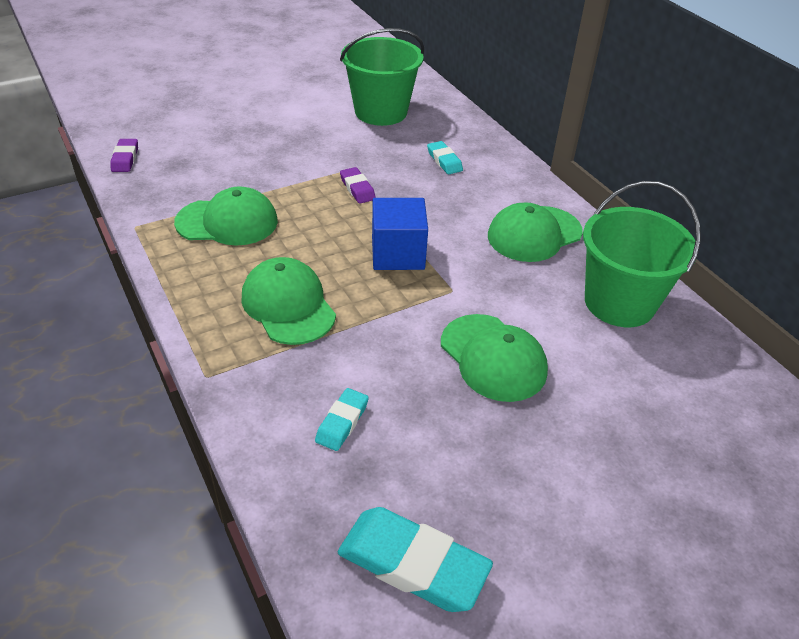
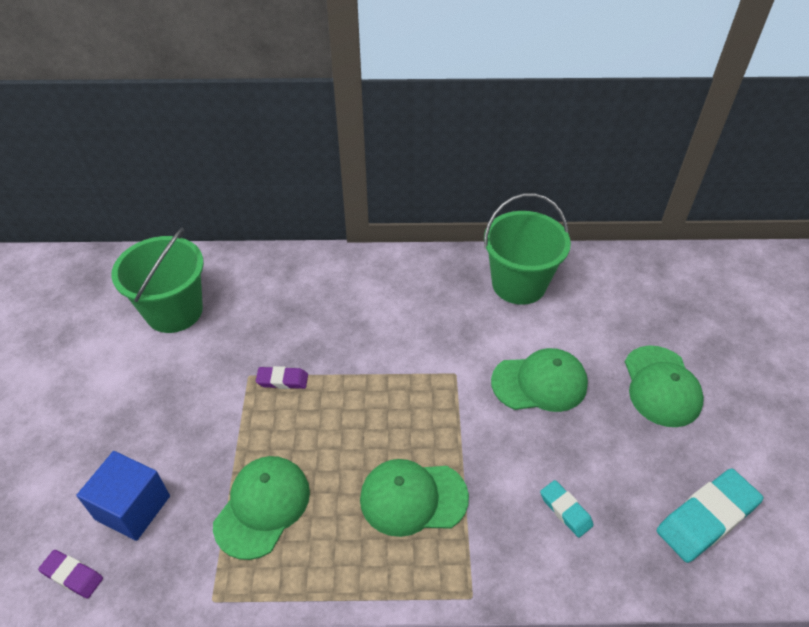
camera: 60 degrees left, 5 degrees up
blue cube [372,198,428,270] -> blue cube moved to [76,451,170,541]
turquoise eraser [427,141,463,174] -> none
green cap [488,202,583,262] -> green cap moved to [625,345,704,427]

